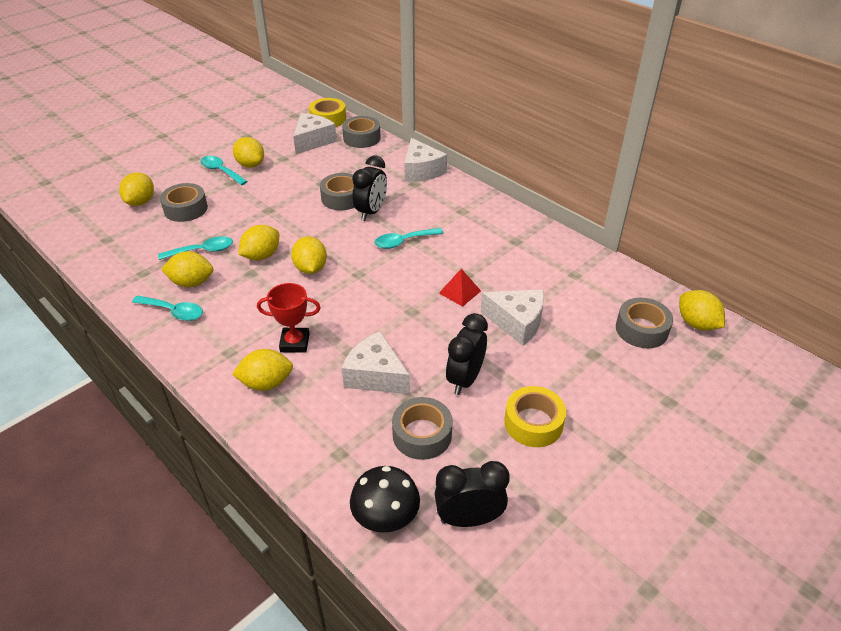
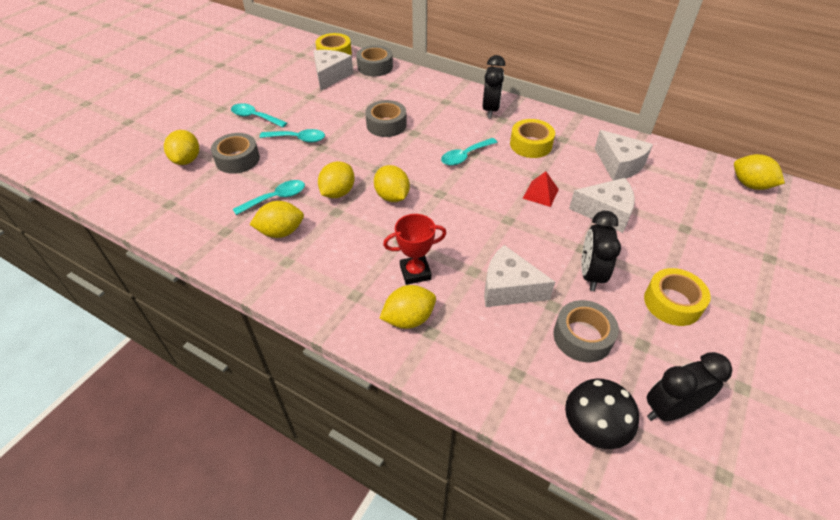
camera: 15 degrees left, 5 degrees up
turquoise spoon [132,295,203,321] -> turquoise spoon moved to [260,129,325,143]
yellow lemon [233,137,264,168] -> none
black clock [352,156,387,221] -> black clock moved to [483,55,505,118]
white cheese [404,138,447,182] -> white cheese moved to [594,130,653,181]
grey tape [616,298,673,348] -> none
none -> yellow tape [510,119,555,158]

